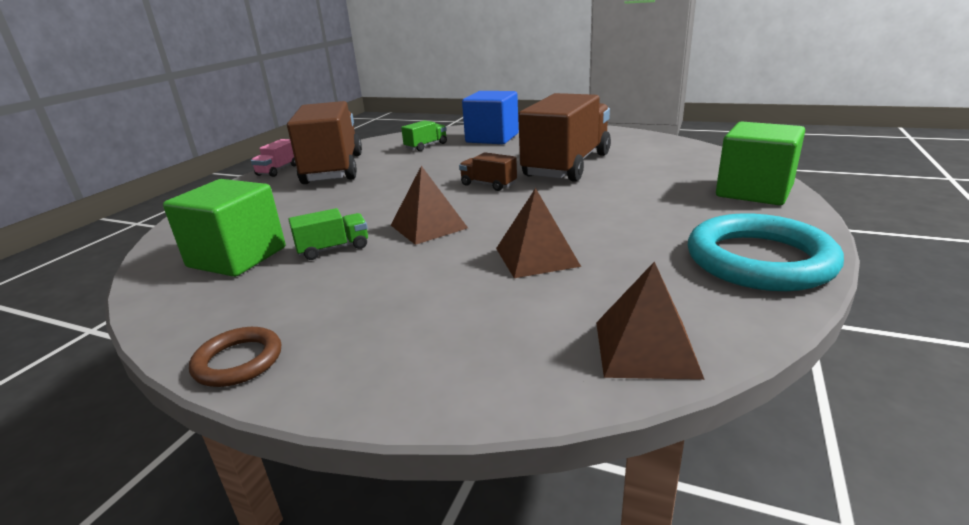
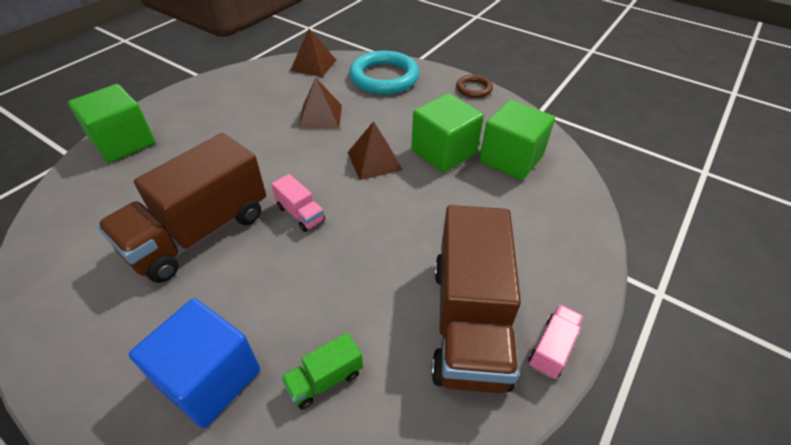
camera: 170 degrees left, 20 degrees up
green truck [288,208,368,260] -> green cube [411,93,484,173]
brown truck [459,152,517,191] -> pink truck [271,174,325,232]
turquoise ring [688,213,844,291] -> turquoise ring moved to [349,51,419,94]

